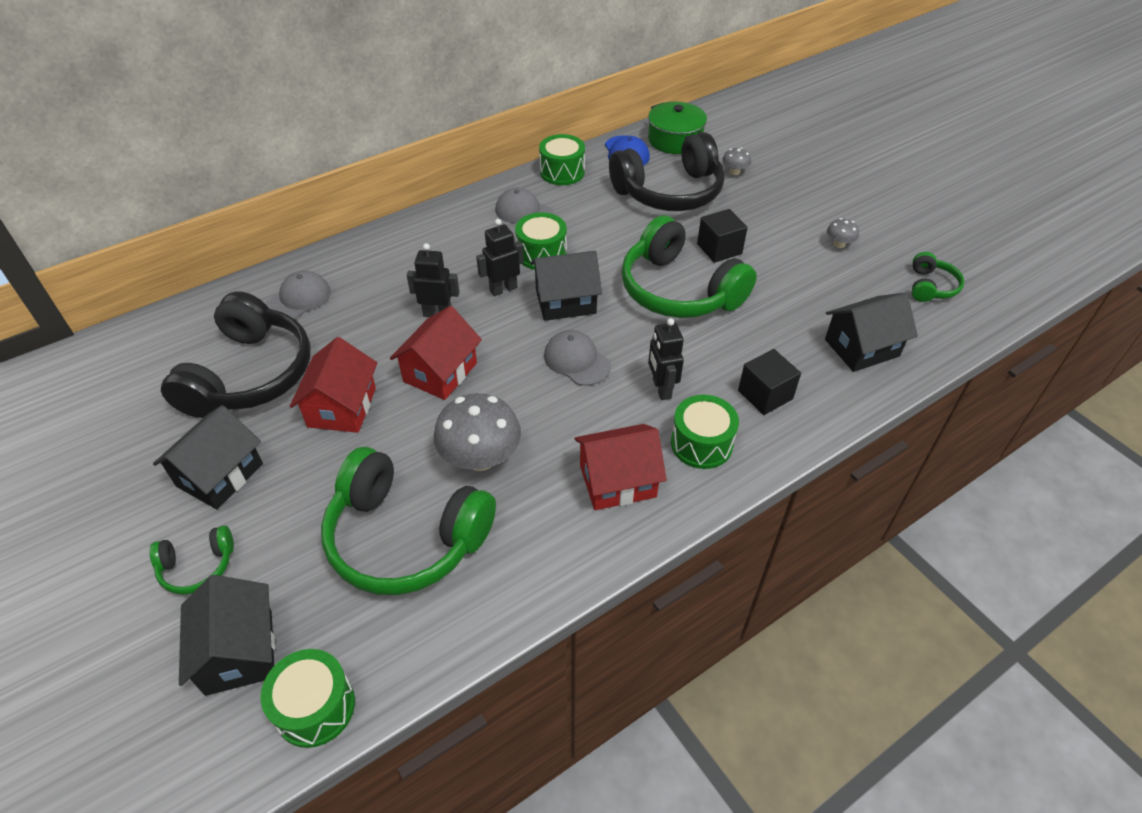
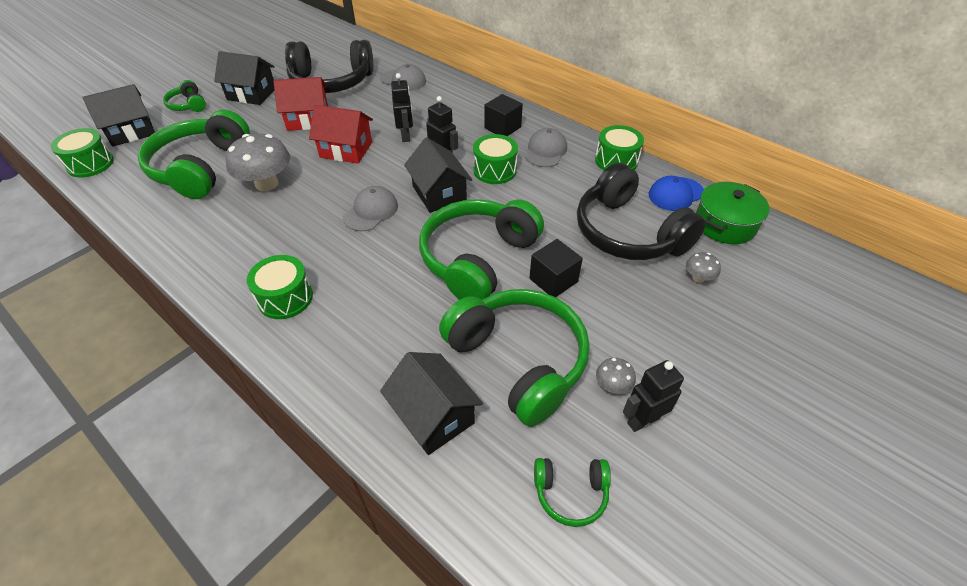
camera: 75 degrees right, 0 degrees up
red house [574,424,667,510] -> none
black robot [648,318,684,400] -> black robot moved to [623,360,684,432]
black cube [738,349,801,415] -> black cube moved to [484,94,523,136]
none -> green headphones [439,289,590,427]

